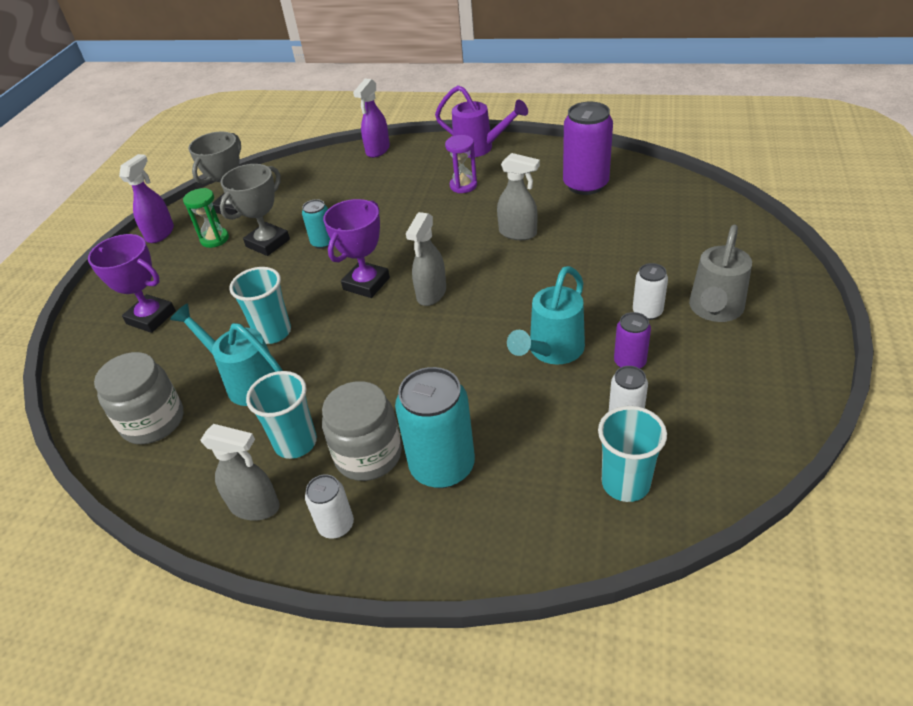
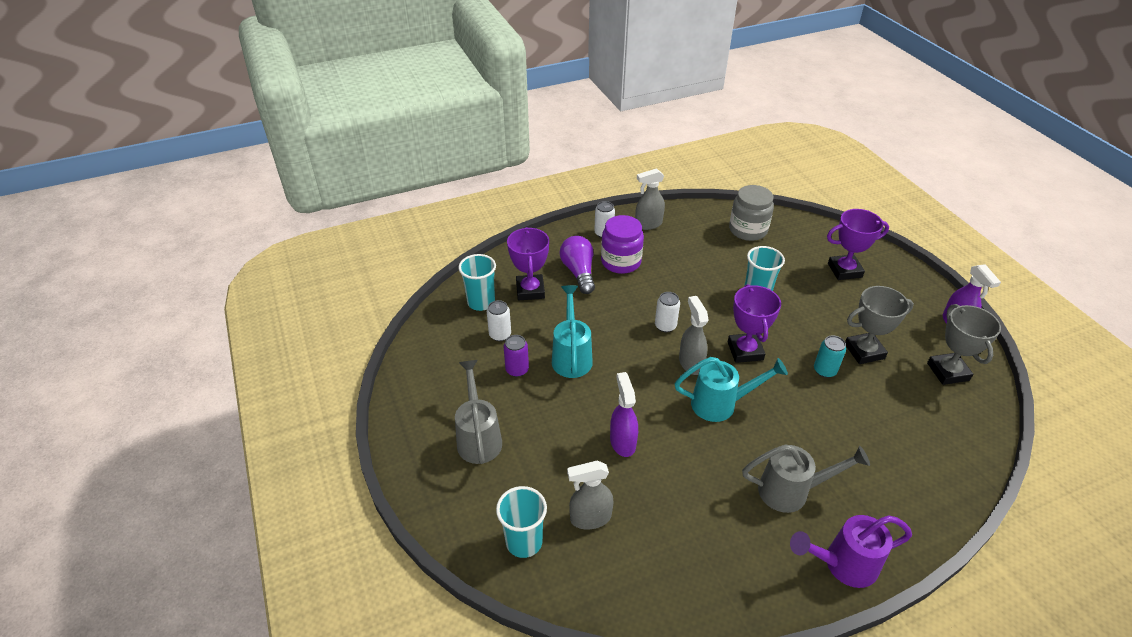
camera: 140 degrees right, 0 degrees up
turquoise watering can [170,303,283,406] -> turquoise watering can moved to [674,357,788,422]
green hourglass [183,188,229,248] -> none
grey trophy [220,164,290,256] -> grey trophy turned 75 degrees clockwise [845,286,914,364]
turquoise cup [246,371,317,459] -> turquoise cup moved to [496,486,547,558]
grey jar [322,381,402,481] -> purple jar [601,215,644,274]
purple spray bottle [353,78,390,158] -> purple spray bottle moved to [610,372,638,457]
turquoise can [395,367,475,488] -> purple light bulb [560,236,595,294]
purple hourglass [445,135,477,193] -> grey watering can [742,444,870,513]
grey spray bottle [497,153,540,240] -> grey spray bottle moved to [567,461,613,529]
purple can [563,102,613,195] -> none
white can [633,263,668,320] -> white can moved to [655,292,680,332]
none -> purple trophy [507,227,549,300]

